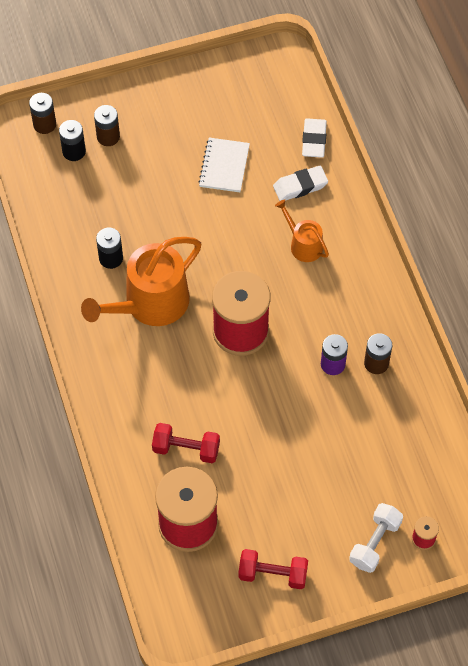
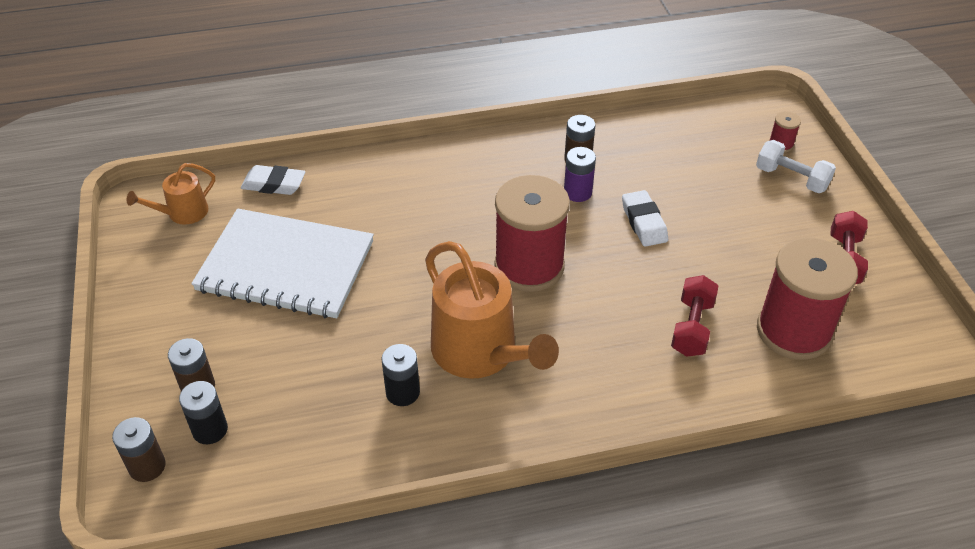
camera: 85 degrees left, 15 degrees down
white notebook [199,138,250,192] -> white notebook [191,208,374,318], size x2.00
white eraser [273,166,328,201] -> white eraser moved to [622,190,668,247]
orange watering can [275,199,329,262] -> orange watering can moved to [127,163,215,225]

